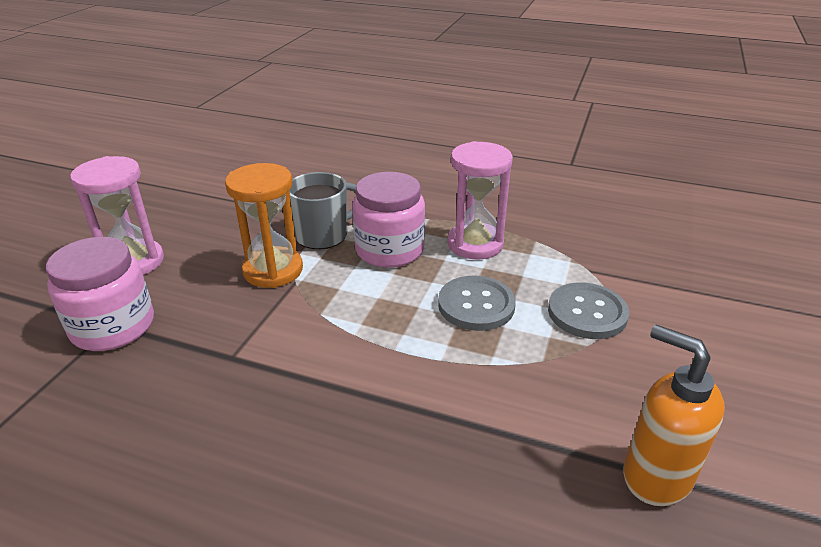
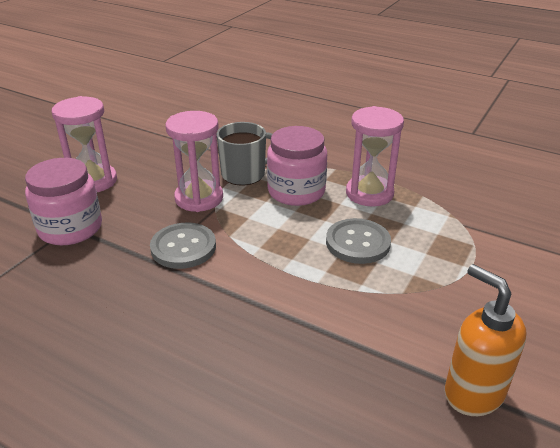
camera: 10 degrees right, 0 degrees up
orange hourglass [225,163,303,288] -> pink hourglass [165,111,223,212]
grey button [548,282,629,339] -> grey button moved to [150,222,216,269]

